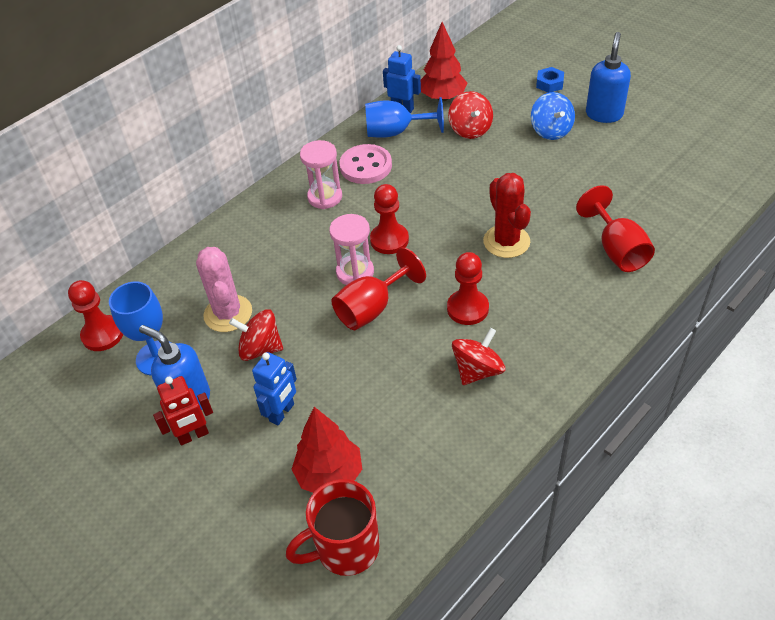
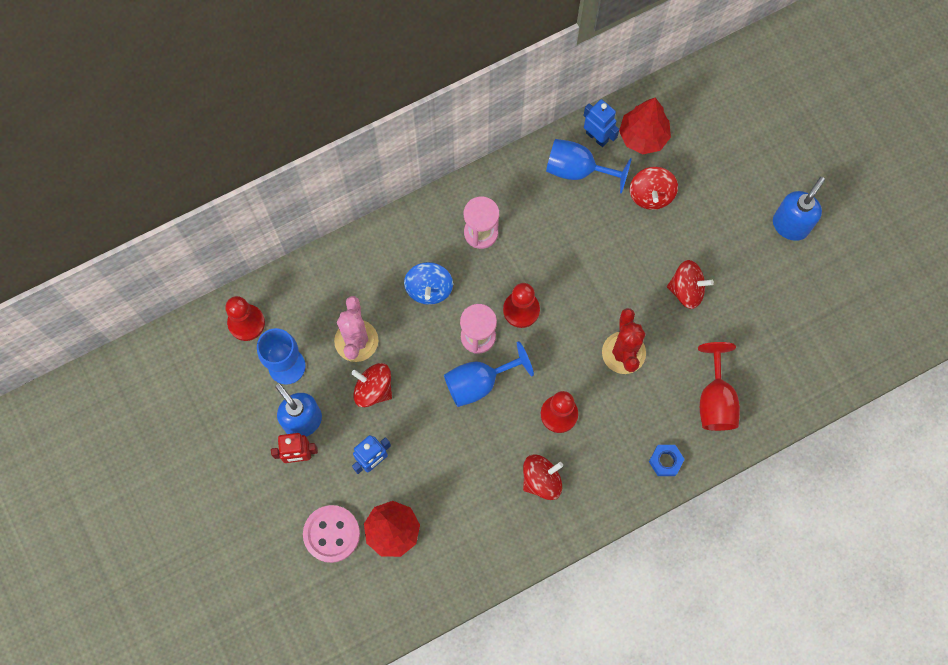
camera: 15 degrees right, 25 degrees up
red mug [286,479,380,576] -> none
red goblet [331,247,426,330] -> blue goblet [444,341,534,407]
pink button [339,144,392,184] -> pink button moved to [303,505,360,563]
blue spinning top [531,92,575,140] -> blue spinning top moved to [404,262,453,305]
blue nut [536,67,564,93] -> blue nut moved to [649,445,685,476]
none -> red spinning top [667,260,714,309]

